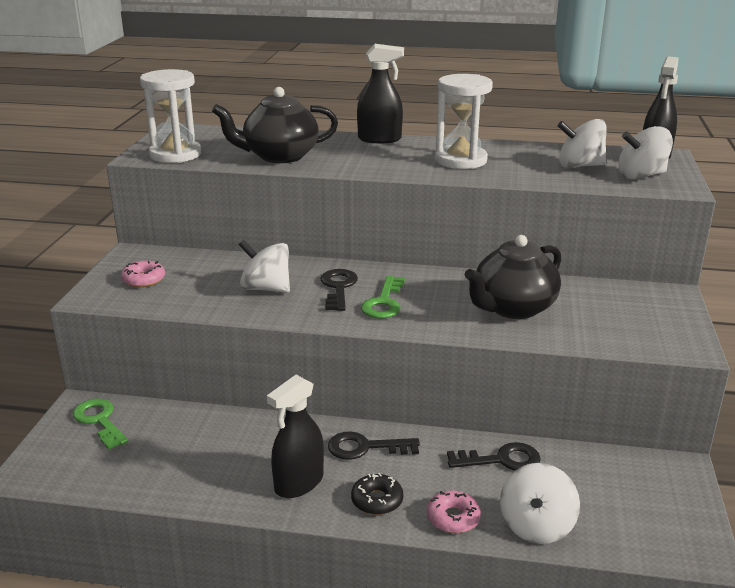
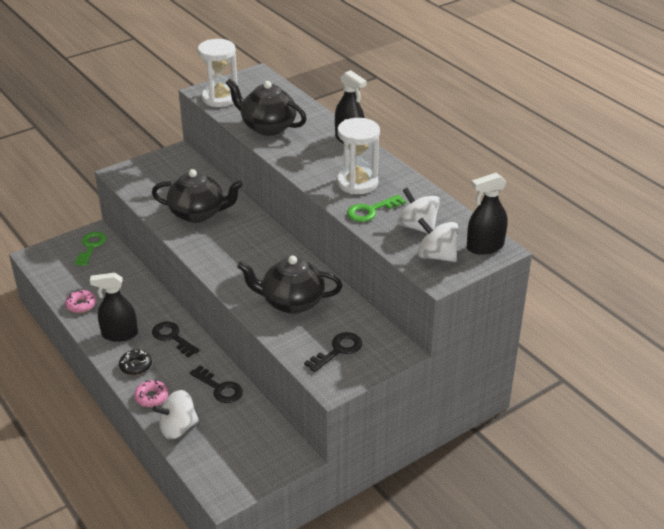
camera: 45 degrees right, 10 degrees up
pink donut [121,261,165,287] -> pink donut moved to [65,290,96,313]
white spinning top [239,240,290,293] -> black teapot [152,169,243,223]
black key [321,269,358,311] -> black key moved to [304,332,362,372]
green key [361,276,405,318] -> green key moved to [347,194,406,222]

